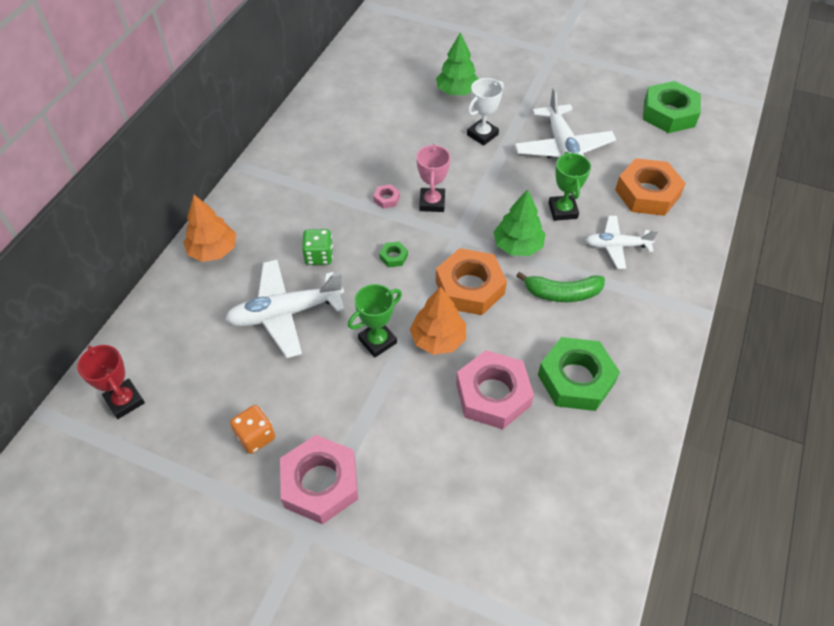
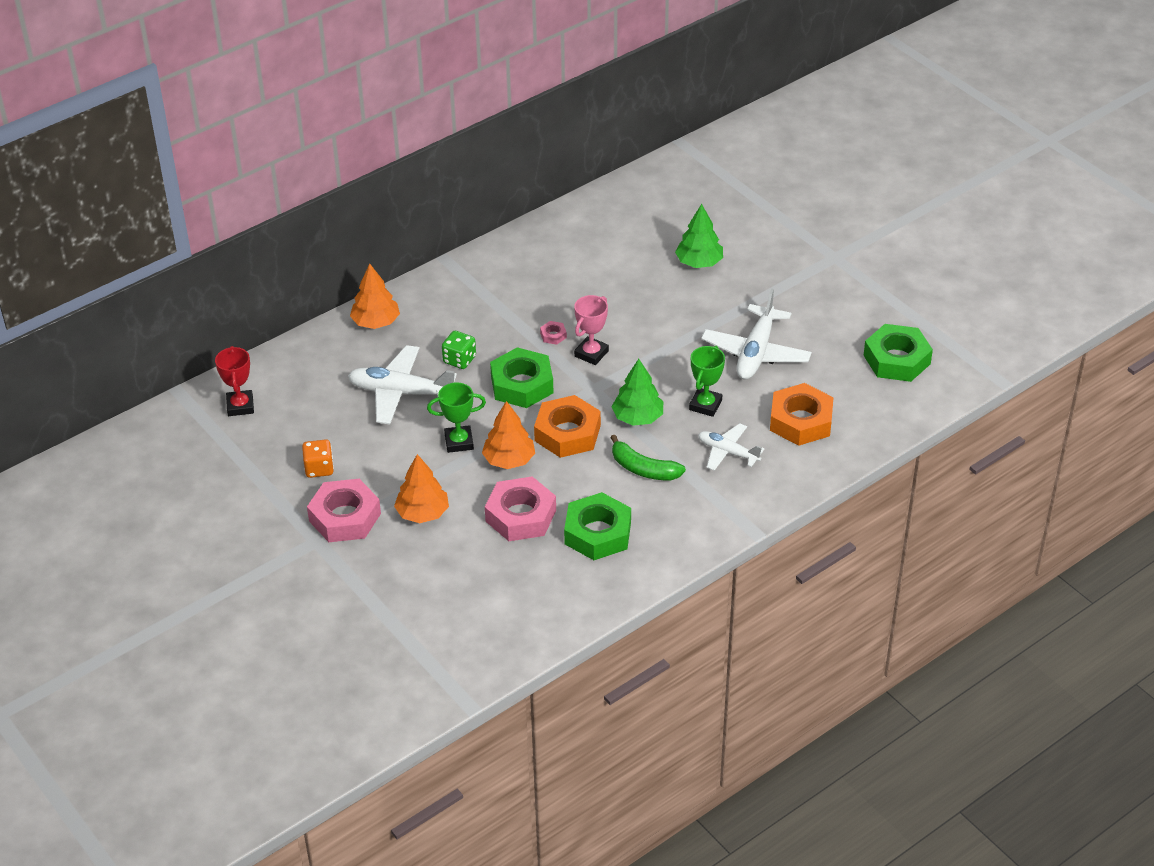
camera: 30 degrees right, 10 degrees down
green nut [379,242,408,267] -> green nut [490,347,554,408], size x2.41
white trophy [467,78,504,146] -> none
none -> orange tree [394,454,449,523]

